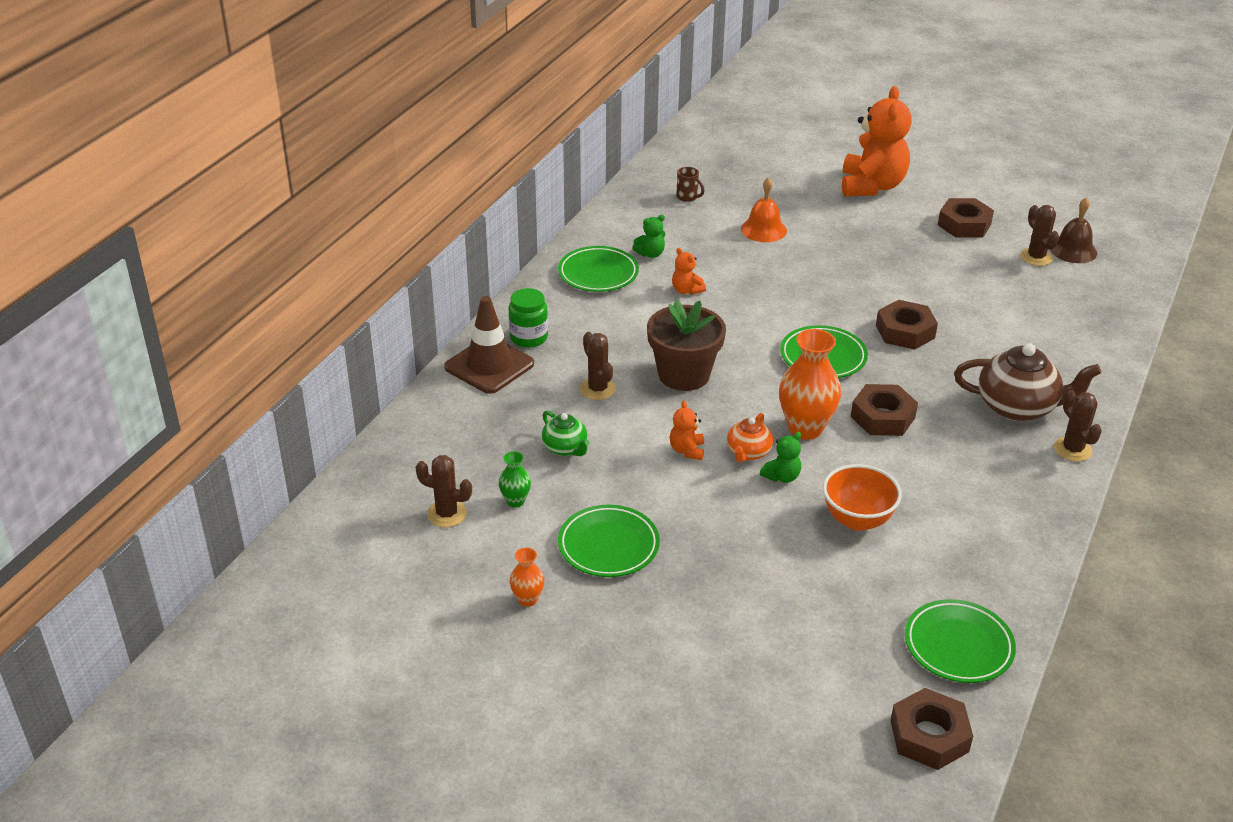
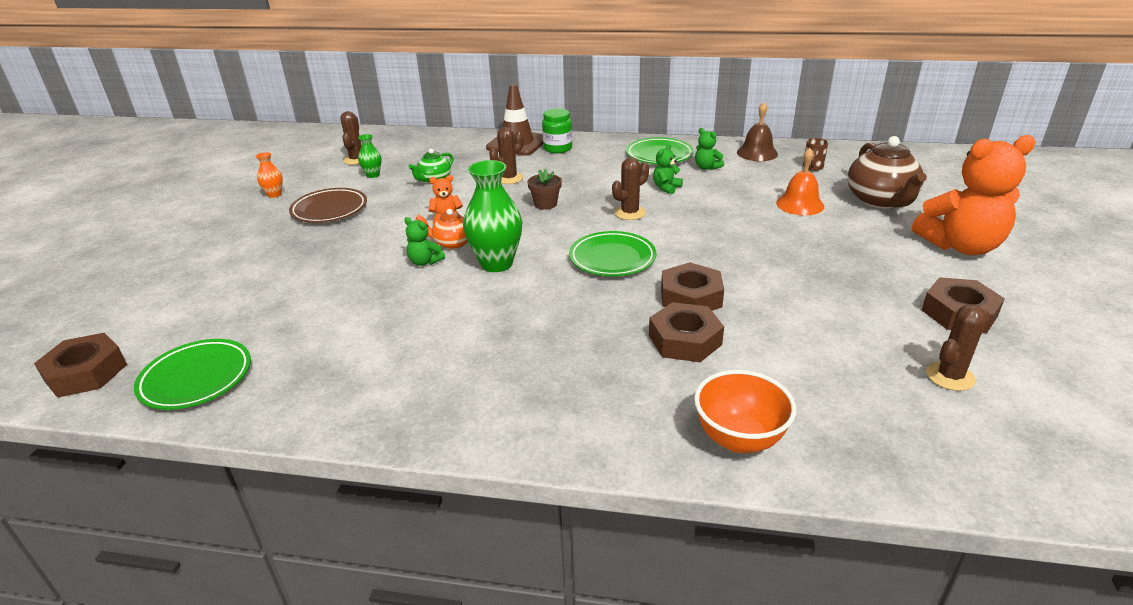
camera: 75 degrees right, 5 degrees down
green plate [558,505,660,577] -> brown plate [289,188,367,223]
brown flower pot [647,300,726,391] -> brown flower pot [527,169,562,210], size x0.51
orange teddy bear [672,248,706,295] -> green teddy bear [653,144,683,194]
orange vase [779,329,841,440] -> green vase [463,160,522,272]
orange bowl [823,464,902,531] -> orange bowl moved to [694,370,796,453]
brown nut [851,384,918,436] -> brown nut moved to [649,302,724,362]
brown teapot [954,343,1101,422] -> brown teapot moved to [847,136,927,209]
brown bell [1050,198,1097,263] -> brown bell moved to [737,102,778,161]
brown cactus [1054,390,1102,462] -> brown cactus moved to [612,157,649,220]

